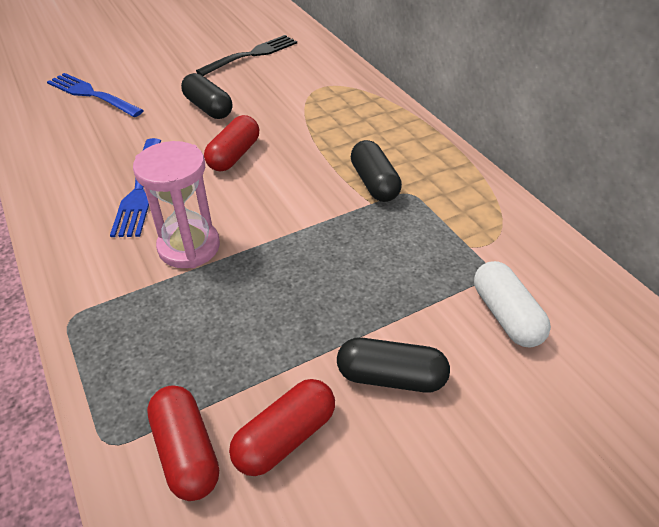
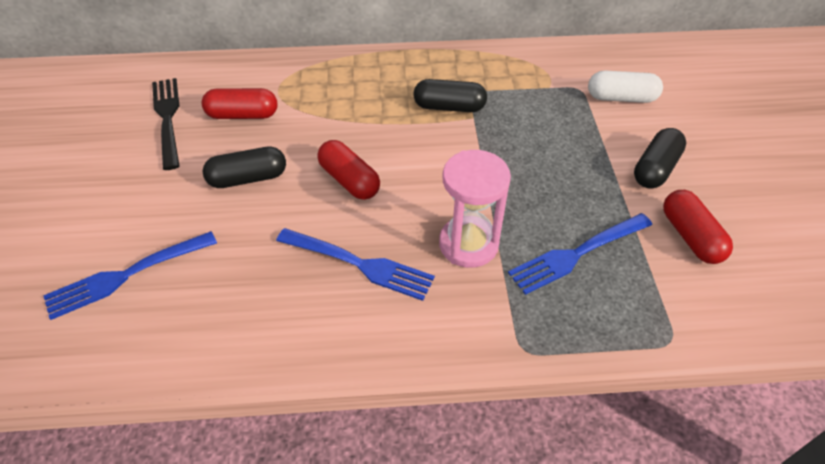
camera: 65 degrees left, 5 degrees up
red capsule [147,385,219,501] -> red capsule moved to [202,88,278,119]
none -> blue fork [508,213,652,295]

